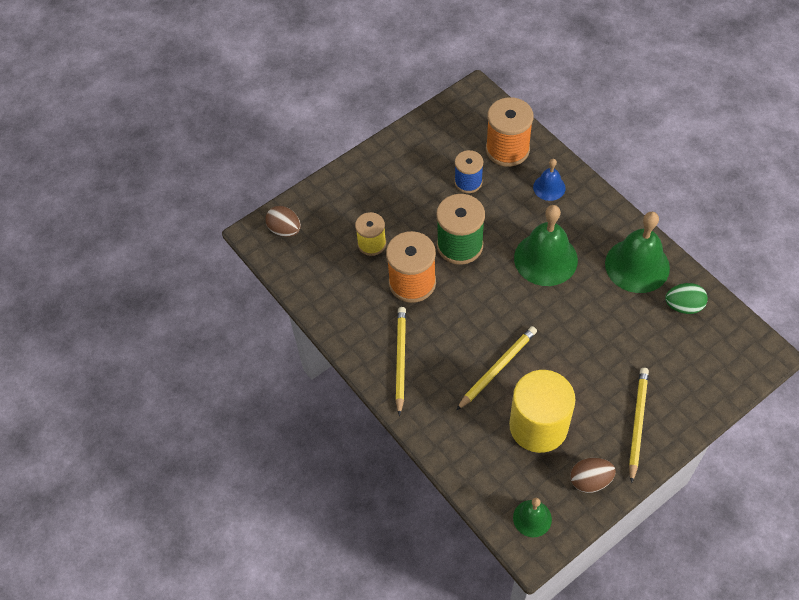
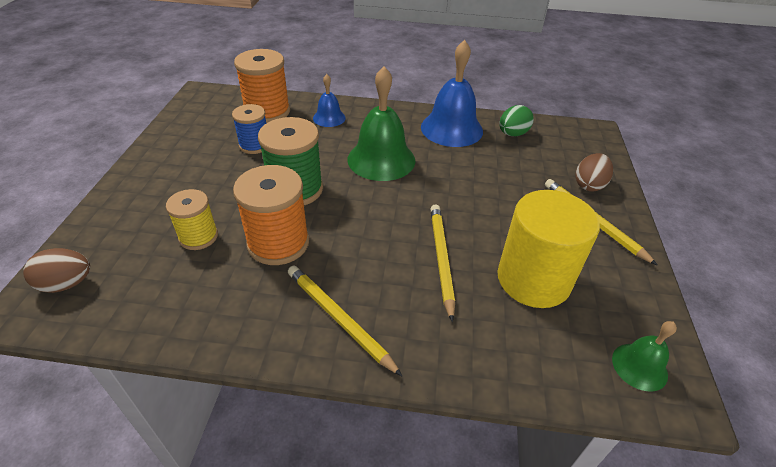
camera: 50 degrees left, 15 degrees down
brown egg [570,458,616,493] -> brown egg moved to [575,153,613,192]
green bell [605,212,670,293] -> blue bell [421,40,483,147]

